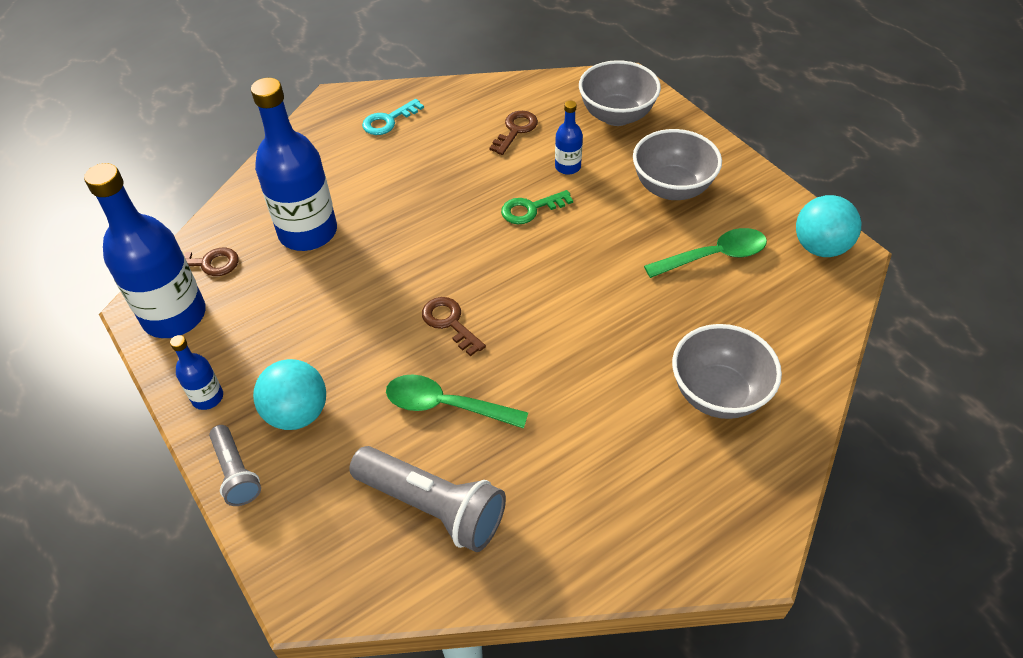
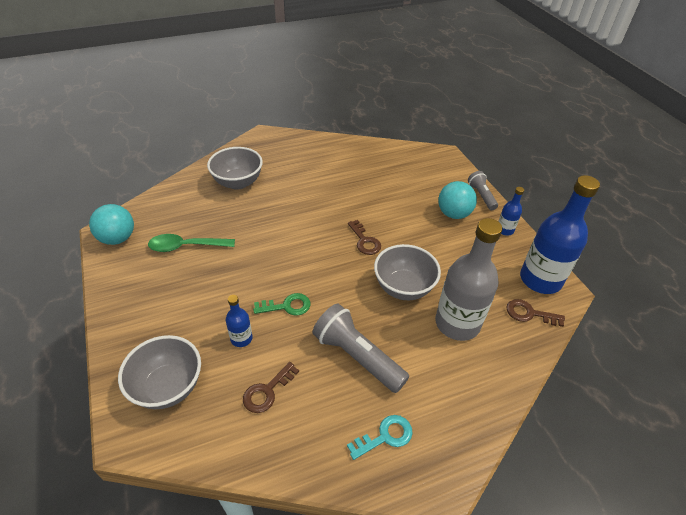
camera: 170 degrees left, 5 degrees down
blue bottle [251,78,337,251] -> grey bottle [435,218,502,341]
grey flashlight [349,446,506,552] -> grey flashlight moved to [313,304,409,393]
green spoon [386,374,528,429] -> none
grey bowl [633,129,722,200] -> grey bowl moved to [374,244,441,300]

